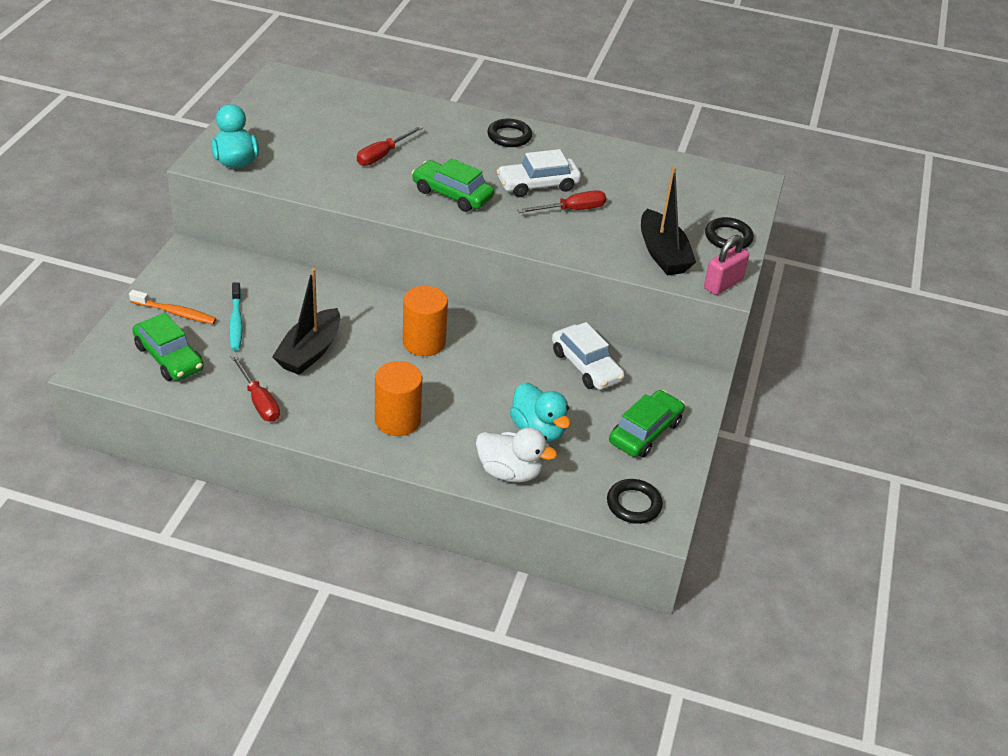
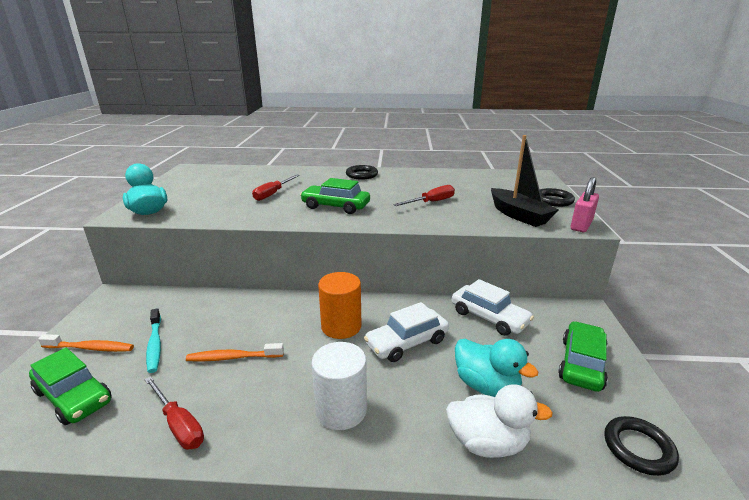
camera: 10 degrees left, 15 degrees down
black boat [272,268,340,375] -> orange toothbrush [186,343,284,362]
orange cylinder [375,361,422,436] -> white cylinder [311,342,367,430]
white car [497,149,581,197] -> white car moved to [364,302,449,362]

